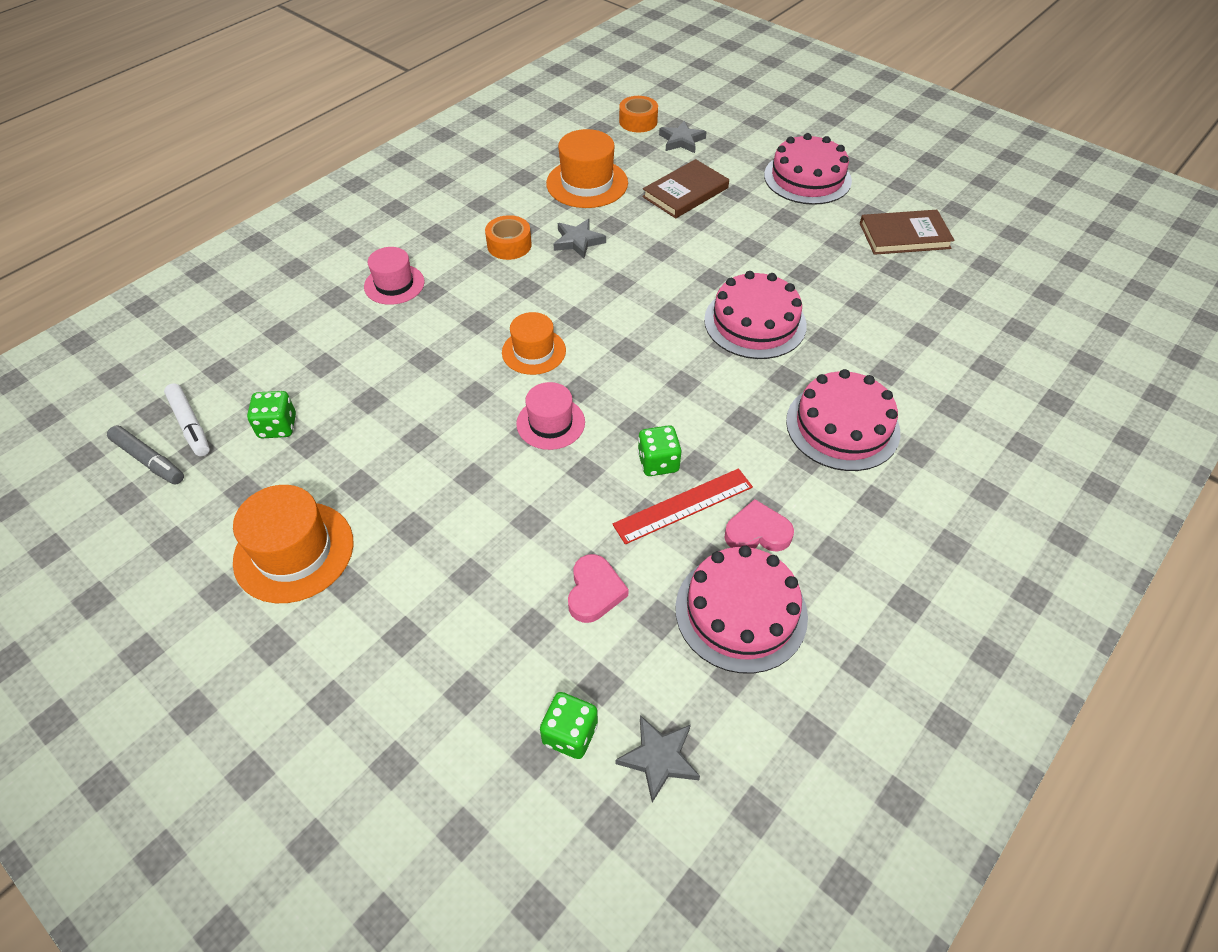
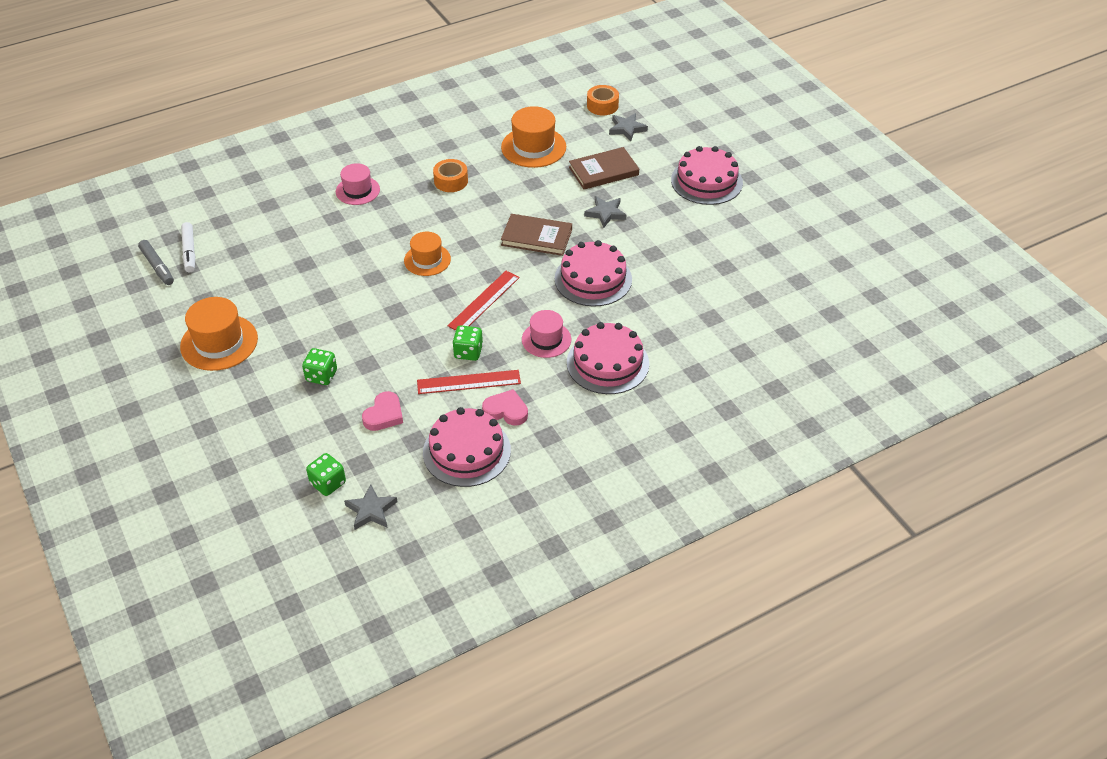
camera: 20 degrees right, 5 degrees down
green dice [247,391,296,438] -> green dice moved to [302,348,337,385]
pink hat [516,382,585,450] -> pink hat moved to [522,310,571,358]
grey star [553,219,606,259] -> grey star moved to [584,196,626,228]
brown book [860,210,954,255] -> brown book moved to [501,214,572,256]
none -> red ruler [448,271,520,330]

